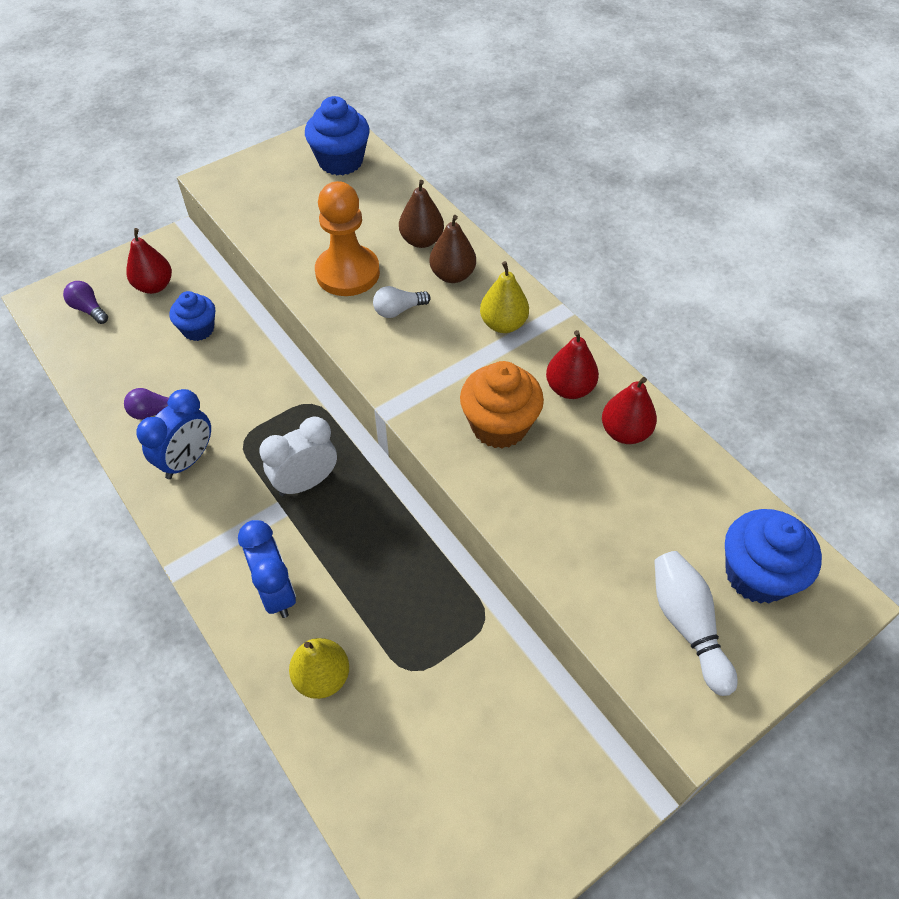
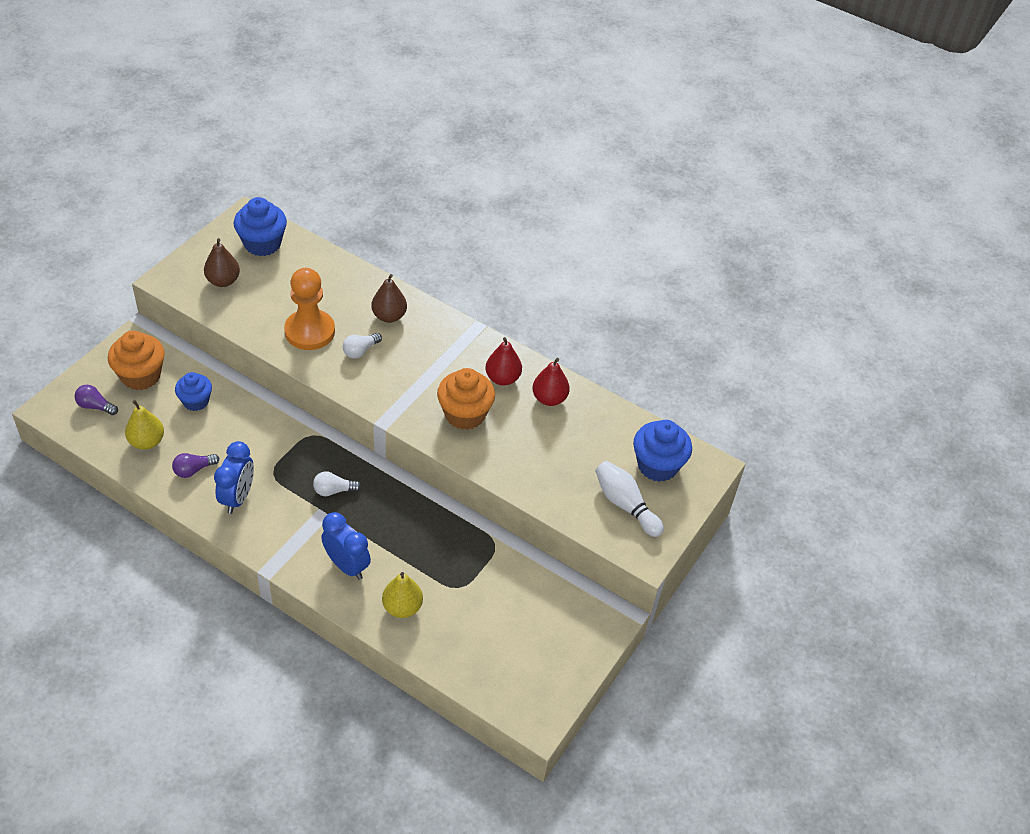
camera: 25 degrees left, 5 degrees down
red pear [126,228,172,294] -> orange cupcake [108,331,165,390]
white clock [259,417,337,496] -> white light bulb [313,471,361,496]
brown pear [399,180,444,248] -> brown pear moved to [204,238,240,287]
yellow pear [480,261,529,333] -> yellow pear moved to [125,400,164,450]

